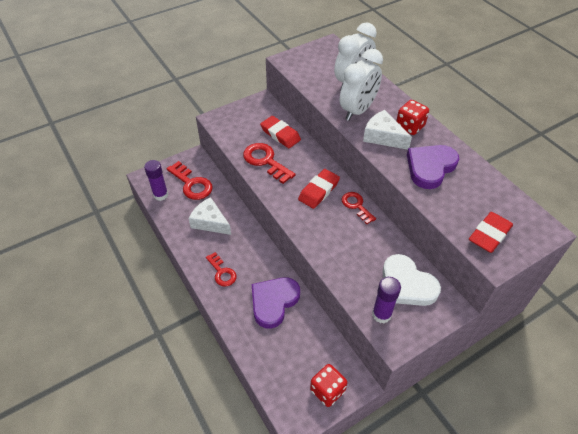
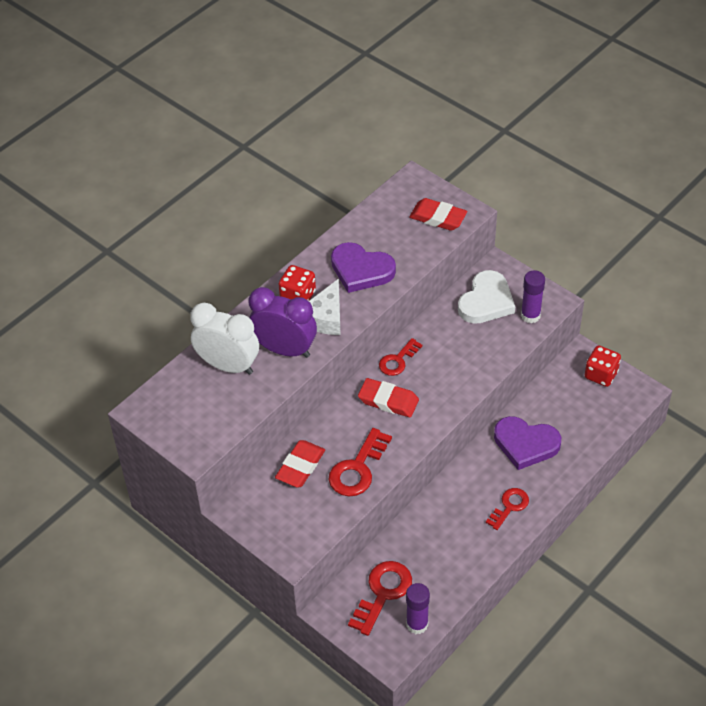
camera: 105 degrees left, 0 degrees up
white cheese [188,197,231,235] -> none
white clock [340,49,383,121] -> purple clock [249,287,317,358]

